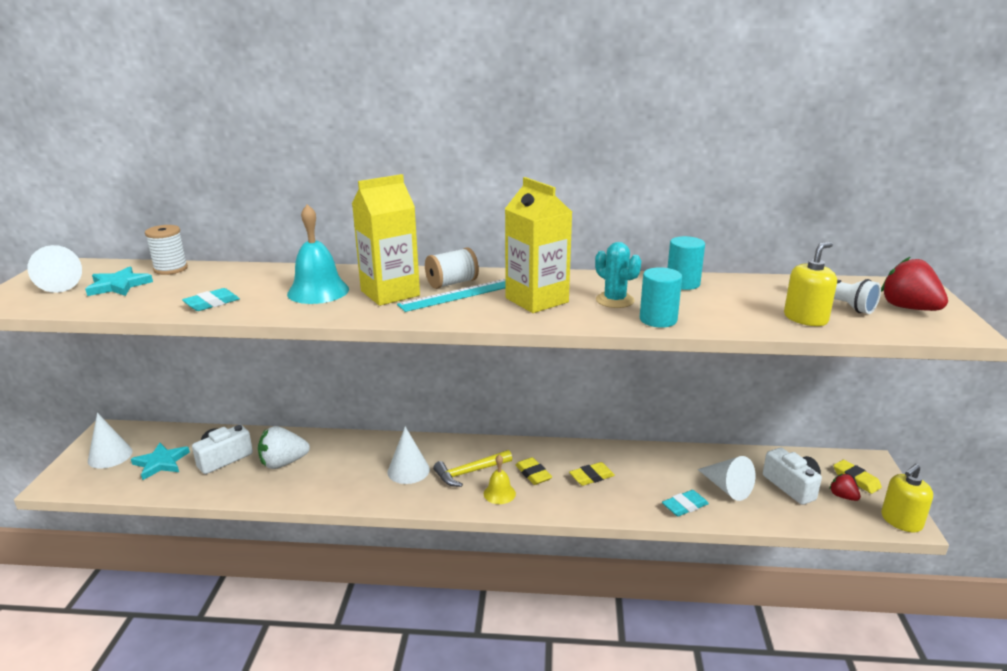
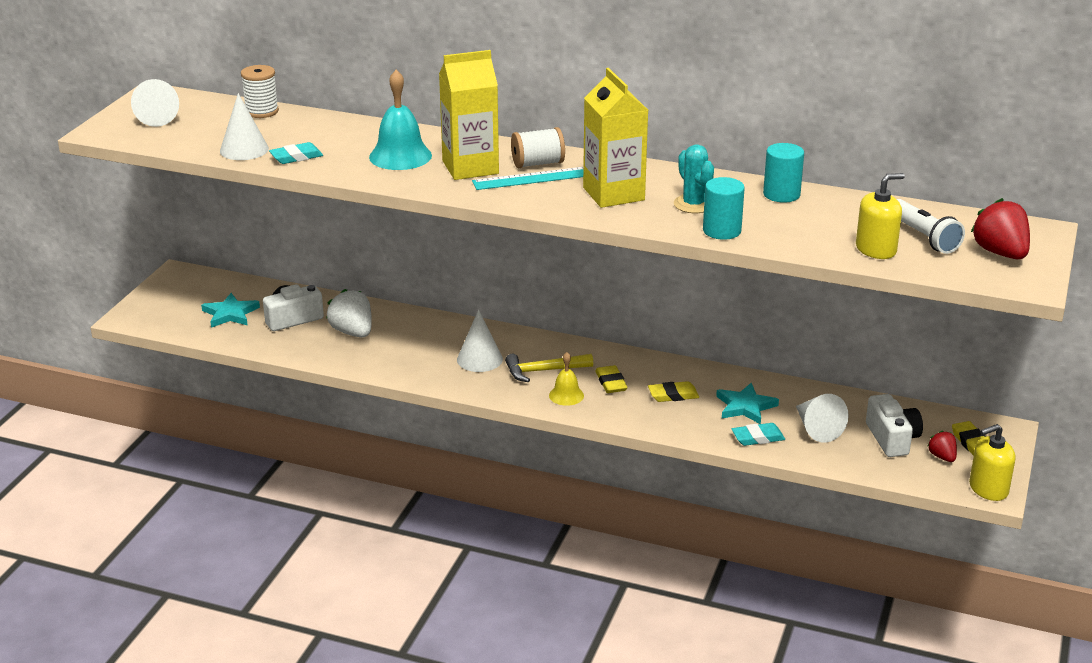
camera: 15 degrees right, 5 degrees up
turquoise star [85,267,153,296] -> turquoise star moved to [716,383,779,424]
white cone [88,413,132,469] -> white cone moved to [220,93,269,160]
white strawberry [258,426,310,469] -> white strawberry turned 60 degrees clockwise [326,289,372,338]

